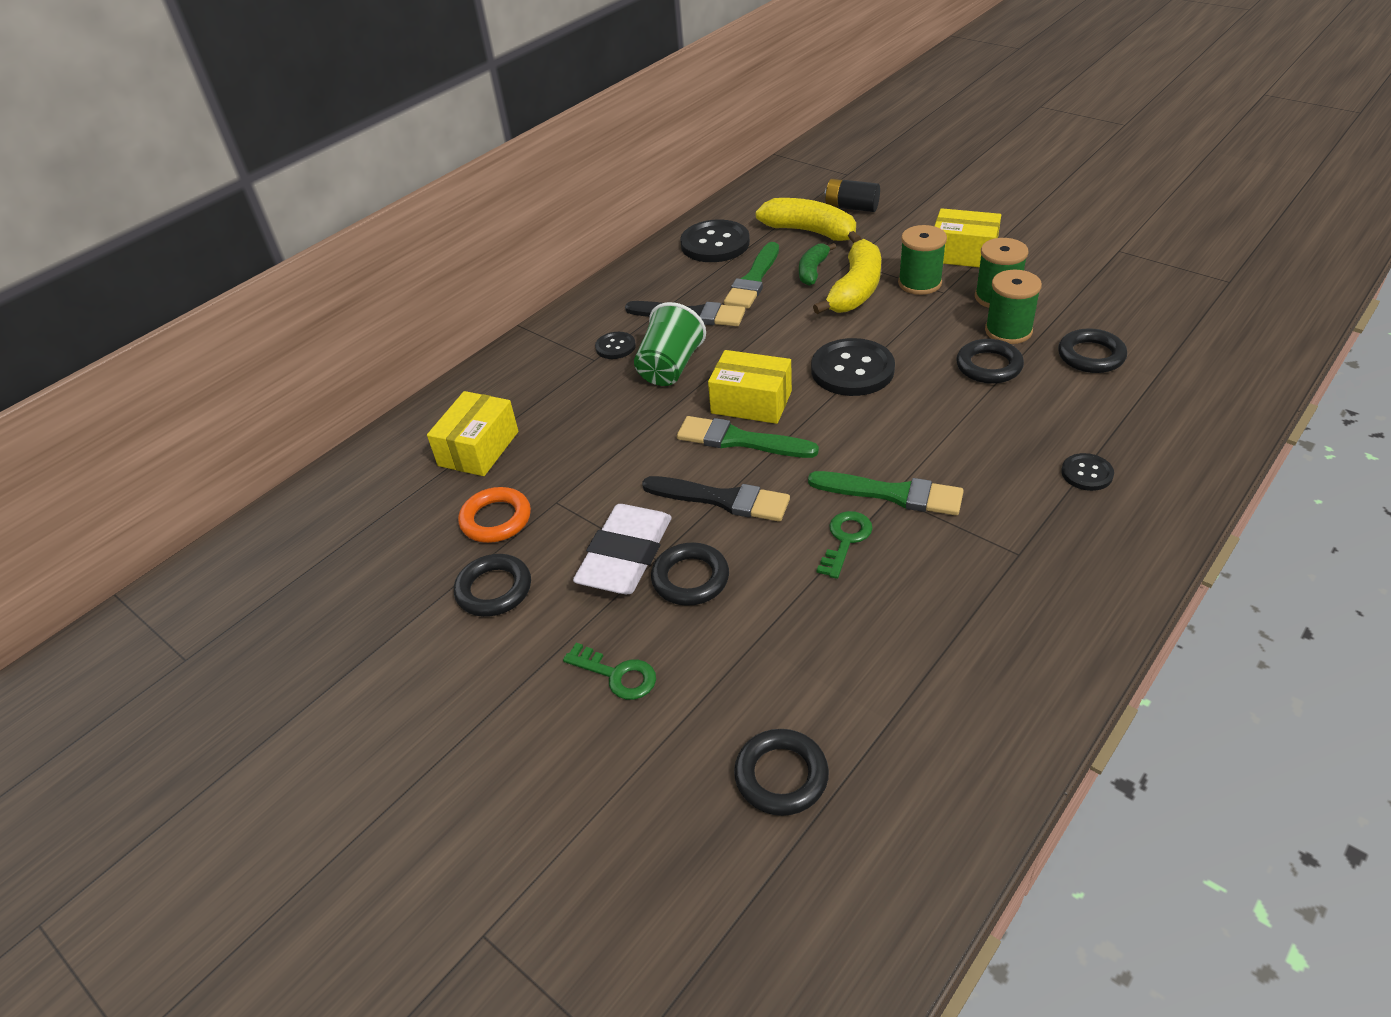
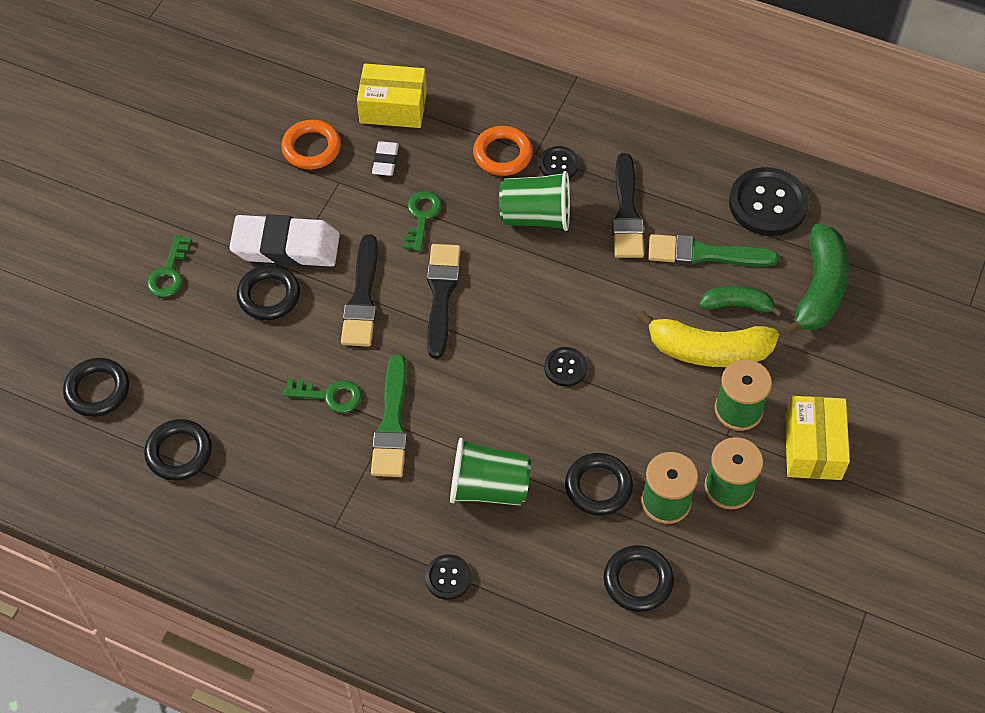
camera: 70 degrees right, 15 degrees up
black ring [454,554,531,617] -> black ring moved to [144,419,212,481]
green brush [677,416,819,458] -> black brush [427,244,461,359]
yellow box [708,350,792,424] -> none
yellow banana [755,198,862,243] -> green banana [783,224,849,337]
black button [811,338,895,396] -> black button [544,347,587,387], size x0.52
black battery [825,179,880,212] -> none
none -> white eraser [372,141,399,176]
none -> green key [404,191,442,252]
none -> green cup [450,438,531,506]
none -> orange ring [473,126,533,176]

